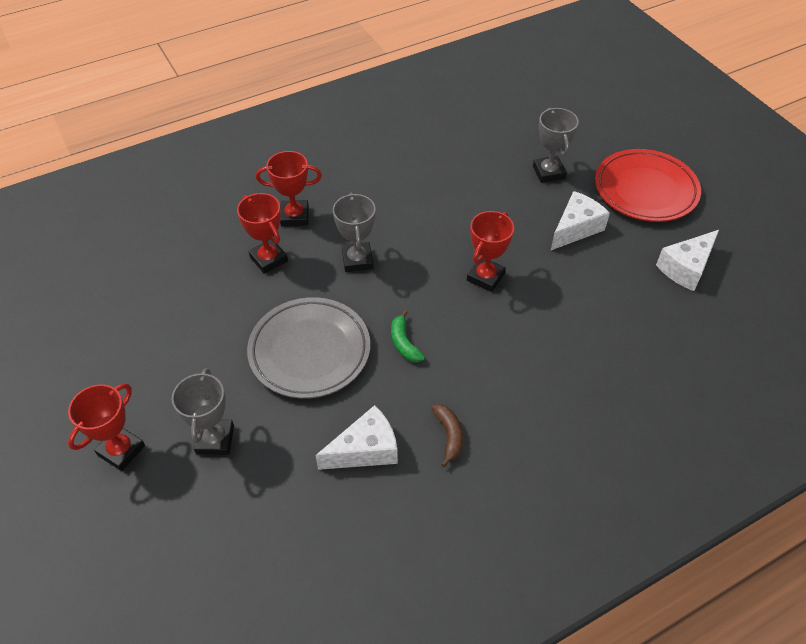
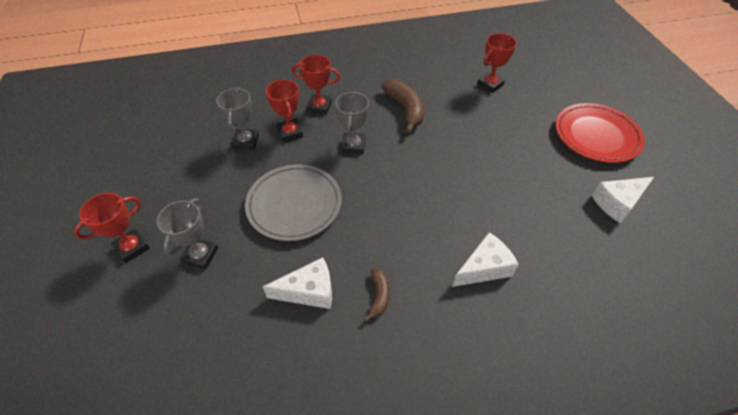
camera: 15 degrees right, 0 degrees up
green banana [391,310,425,363] -> none
red trophy [467,211,514,292] -> red trophy moved to [477,33,517,93]
grey trophy [533,108,579,183] -> grey trophy moved to [216,88,259,150]
white cheese [551,191,610,250] -> white cheese moved to [452,232,519,287]
none -> brown banana [381,80,424,133]

